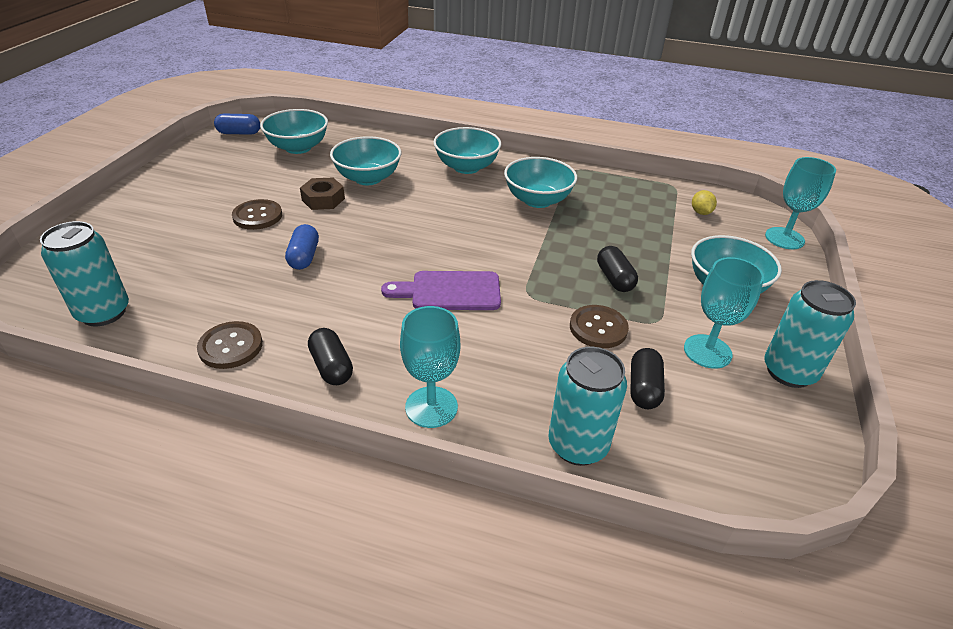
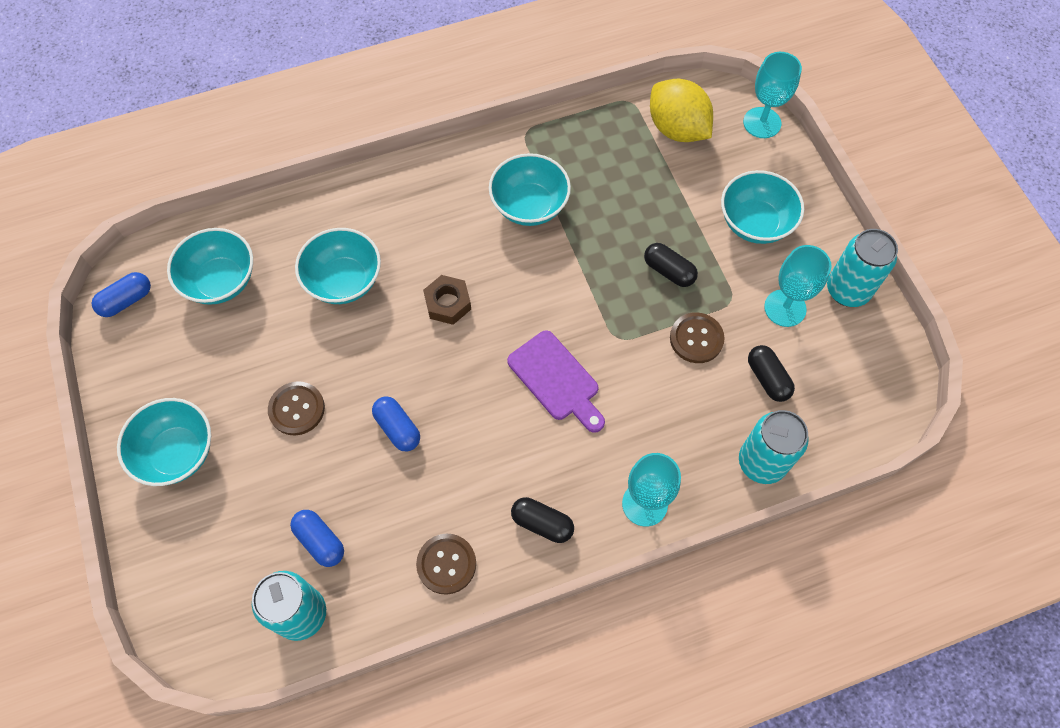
camera: 35 degrees left, 25 degrees up
brown nut [300,178,345,210] -> brown nut moved to [423,275,471,325]
purple cutting board [381,271,501,310] -> purple cutting board turned 90 degrees counterclockwise [507,330,605,433]
turquoise bowl [433,127,501,174] -> turquoise bowl moved to [117,398,211,486]
yellow lemon [692,190,717,215] -> yellow lemon [650,79,713,142], size x2.29
none -> blue capsule [290,510,344,567]

